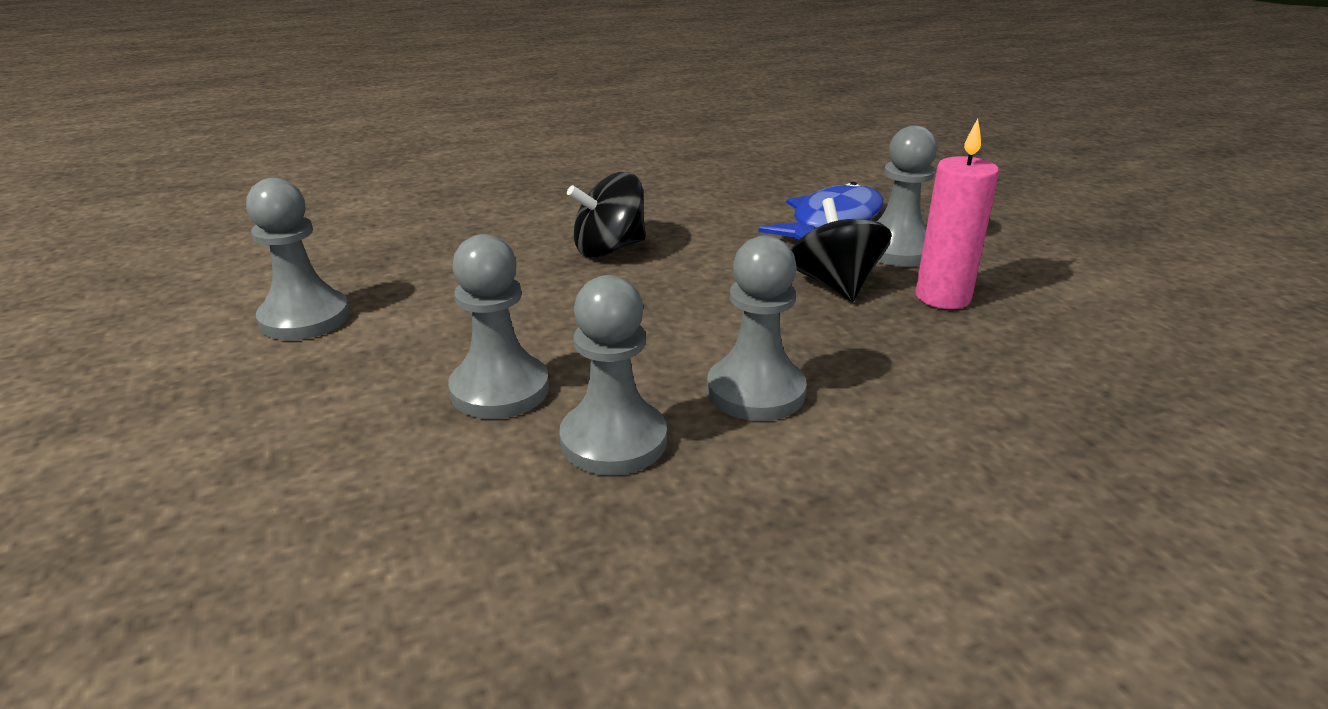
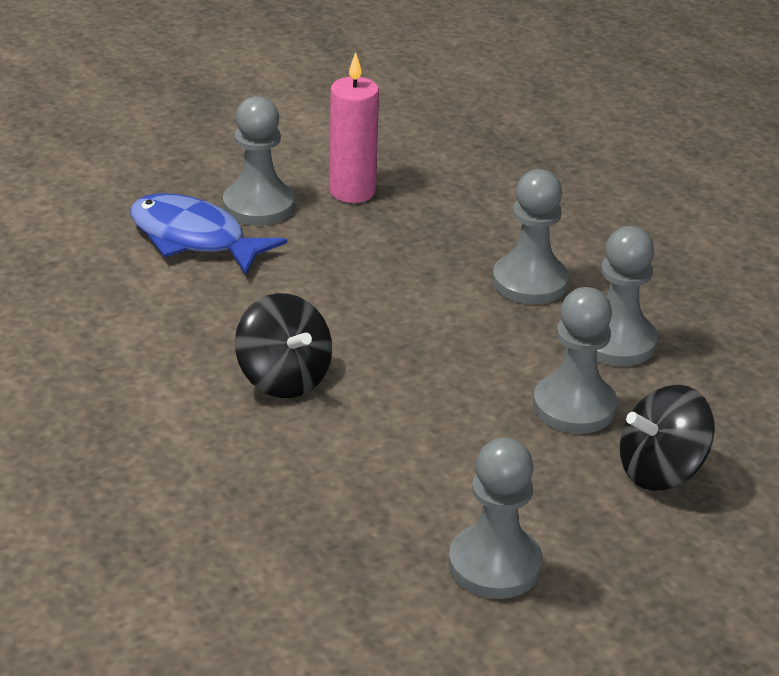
camera: 100 degrees left, 5 degrees up
black spinning top [791,198,892,302] -> black spinning top moved to [620,385,715,491]

